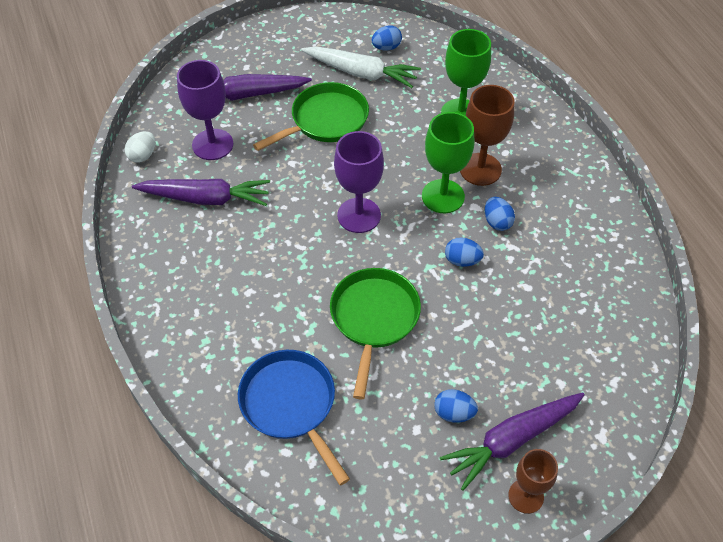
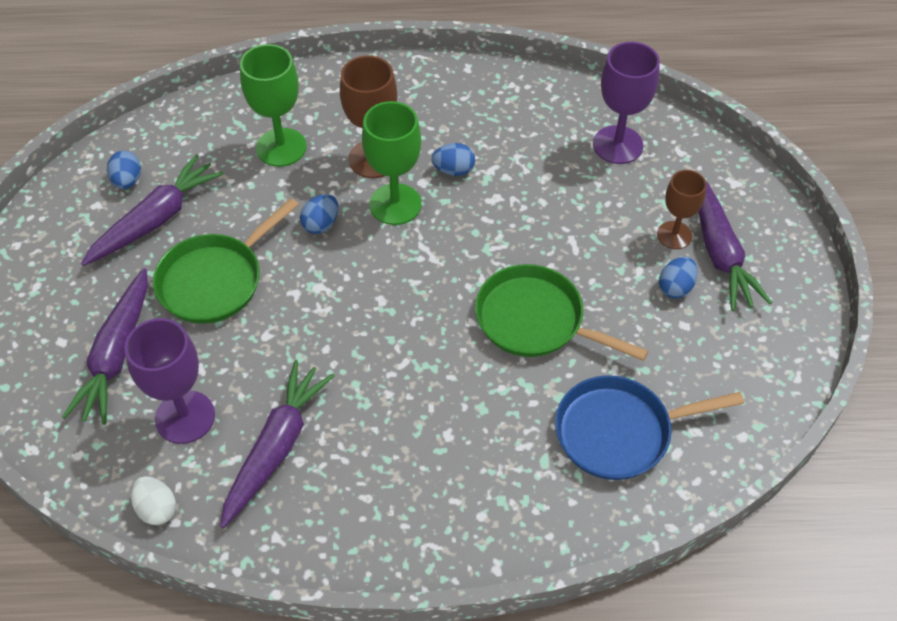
camera: 70 degrees left, 0 degrees up
green pan [253,82,369,151] -> green pan turned 120 degrees counterclockwise [153,198,299,324]
white carrot [301,46,421,88] -> purple carrot [81,154,223,266]
purple goblet [334,131,384,233] -> purple goblet moved to [593,42,660,164]
blue egg [445,237,484,267] -> blue egg moved to [300,194,338,234]
brown goblet [508,449,558,514] -> brown goblet moved to [657,170,706,249]

